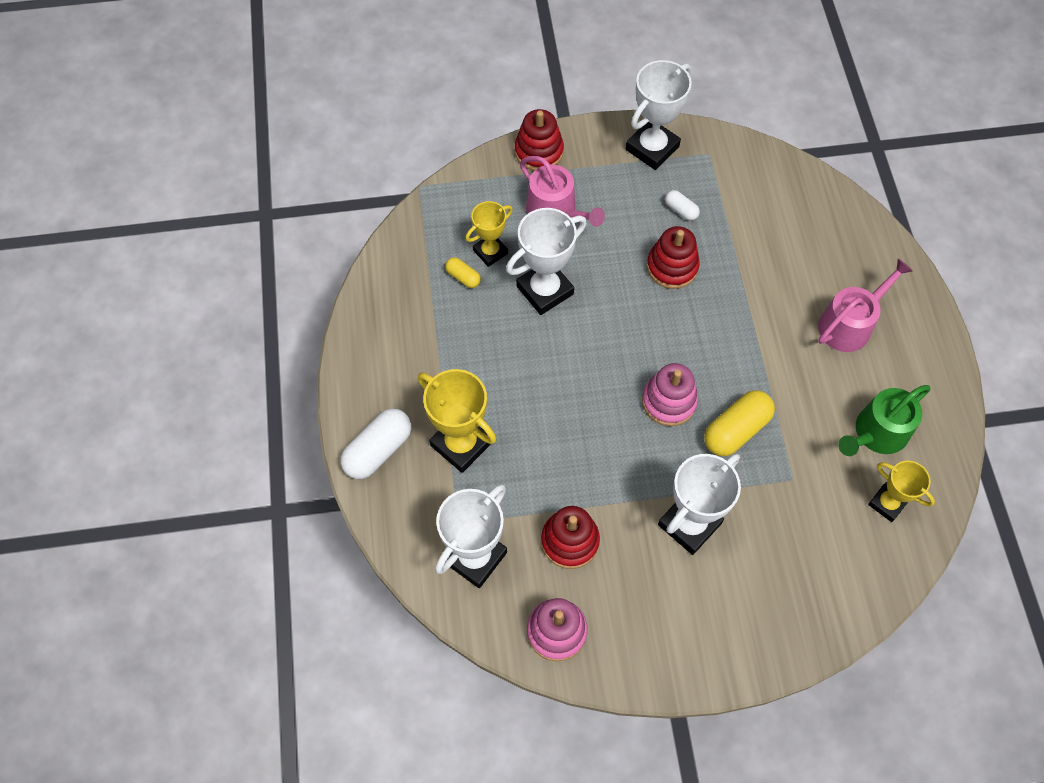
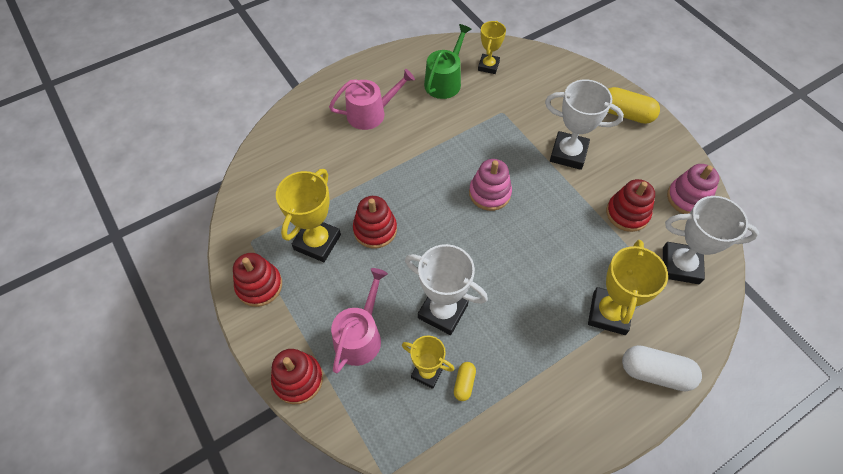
camera: 115 degrees left, 5 degrees down
white trophy [625,60,692,170] -> red stacking toy [233,253,282,307]
white capsule [665,190,700,221] -> yellow trophy [276,169,341,262]
yellow capsule [704,390,775,456] -> yellow capsule moved to [608,87,660,124]
pink watering can [818,259,913,352] -> pink watering can turned 135 degrees clockwise [329,69,415,130]
green watering can [838,385,930,456] -> green watering can turned 90 degrees counterclockwise [424,24,471,99]

